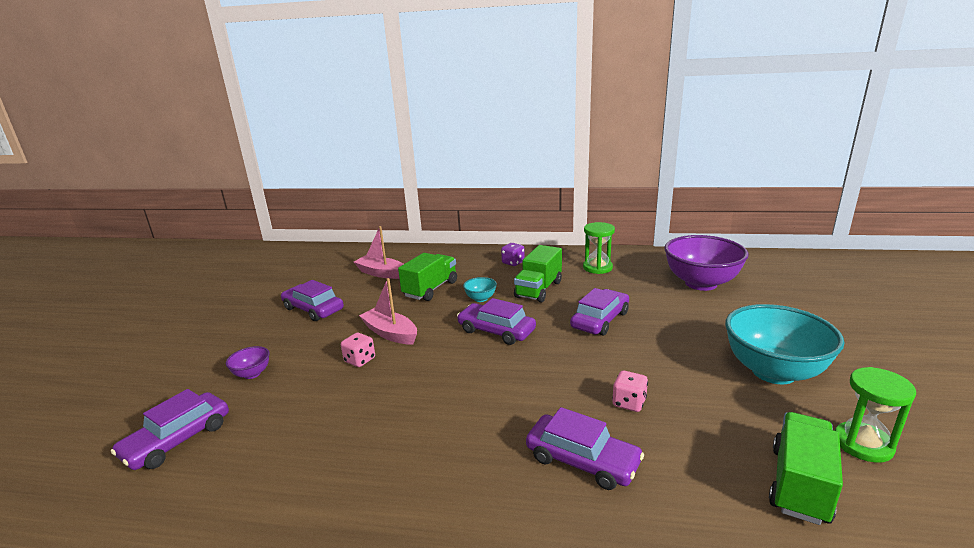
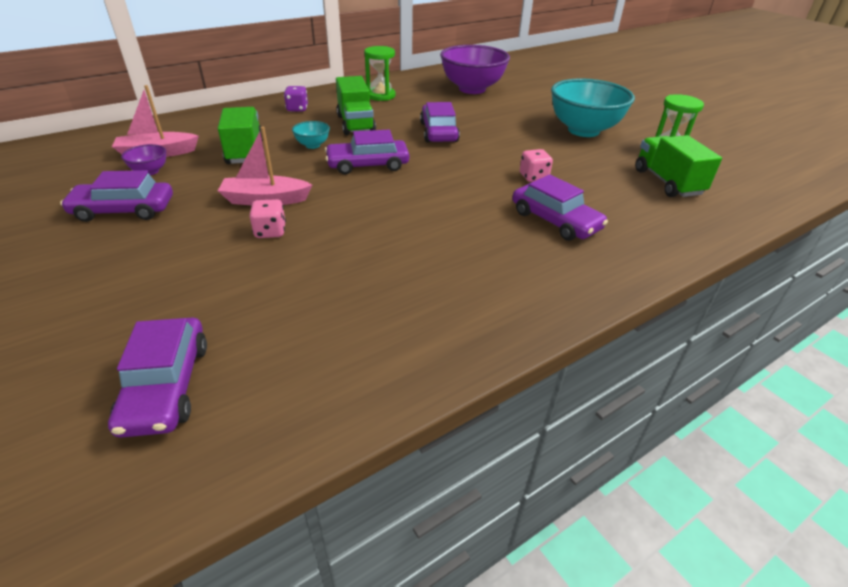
camera: 45 degrees left, 15 degrees up
purple bowl [226,346,270,379] -> purple bowl moved to [121,144,166,175]
purple car [526,407,644,490] -> purple car turned 60 degrees clockwise [512,174,608,241]

